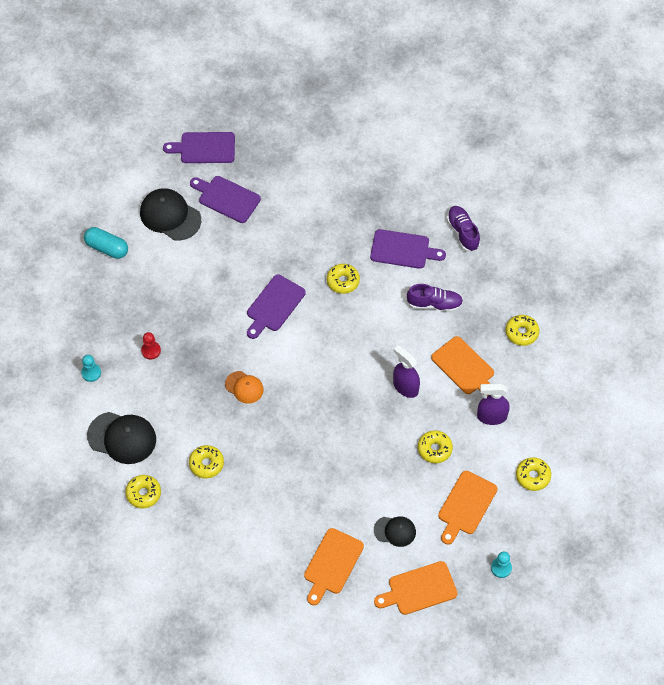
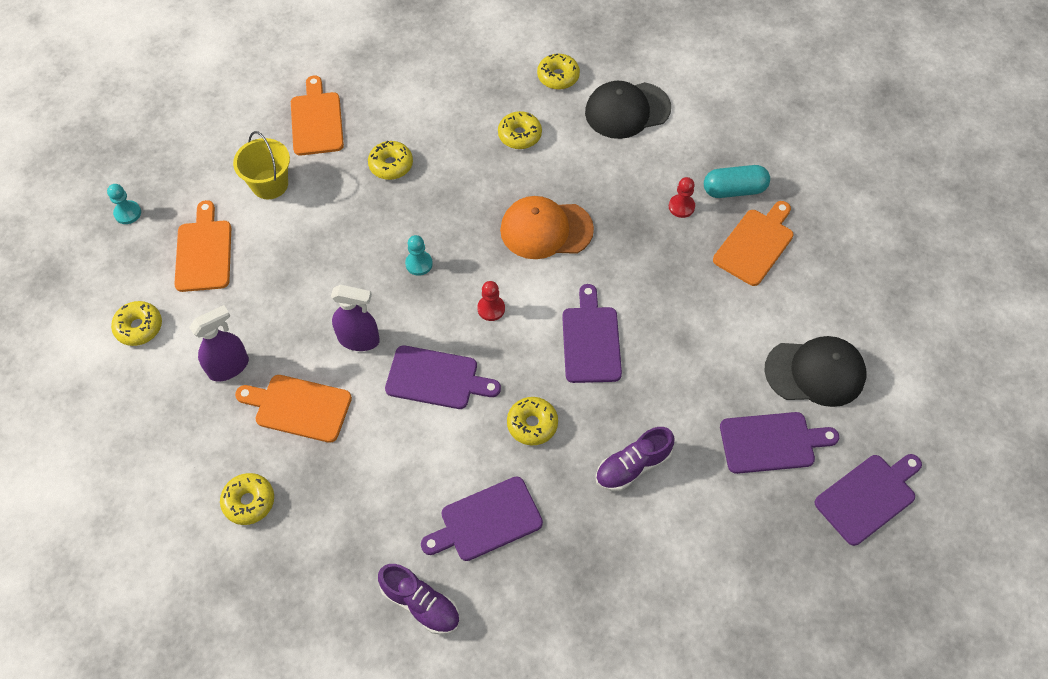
camera: 145 degrees right, 0 degrees up
turquoise pawn [81,355,101,382] -> turquoise pawn moved to [405,235,433,276]
turquoise capsule [84,227,128,259] -> turquoise capsule moved to [704,165,770,198]
orange cap [225,371,264,404] -> orange cap [500,196,594,259], size x1.70
black cap [374,516,416,547] -> yellow bucket [233,131,290,199]
orange cutting board [374,561,458,615] -> orange cutting board moved to [713,201,793,286]
purple shoe [406,284,463,312] -> purple shoe moved to [595,427,674,491]
yellow donut [418,430,453,463] -> yellow donut moved to [368,141,413,180]
none -> purple cutting board [385,345,501,409]
none -> red pawn [477,281,505,321]

